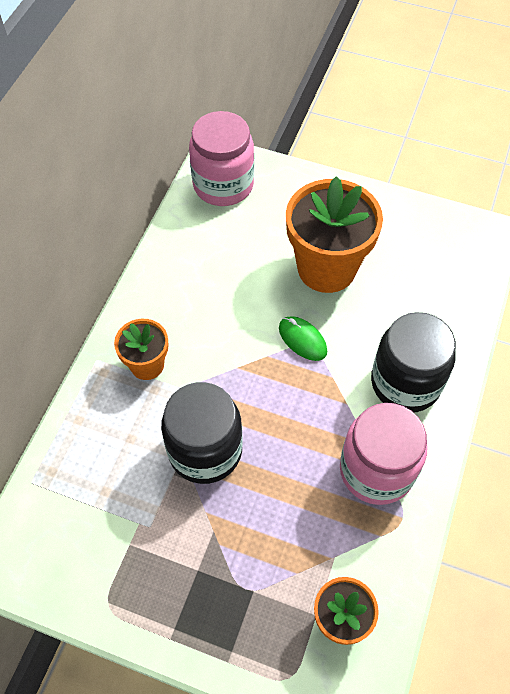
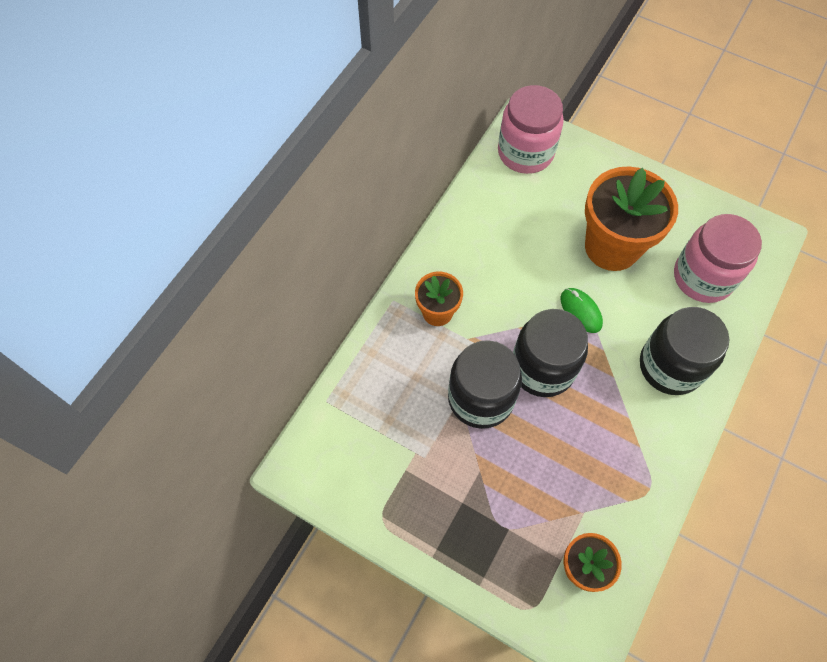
camera: 10 degrees right, 5 degrees up
pink jar [340,403,427,505] -> pink jar moved to [674,214,762,303]
none -> black jar [513,309,588,397]

